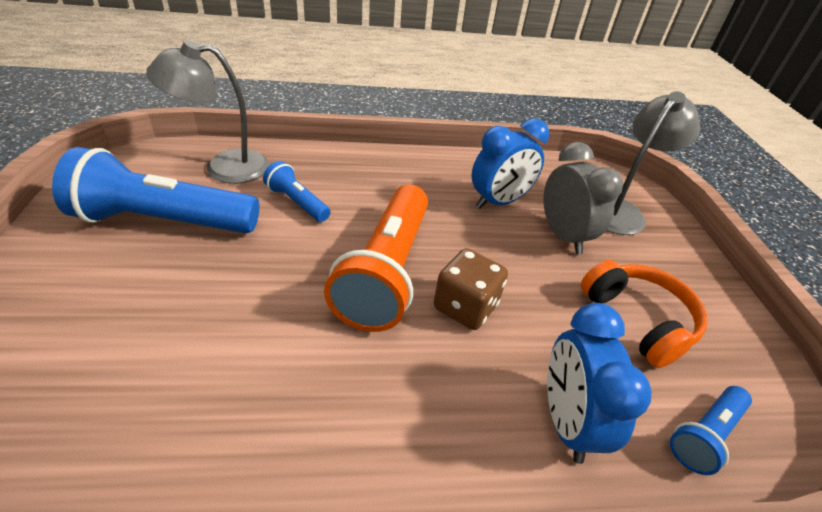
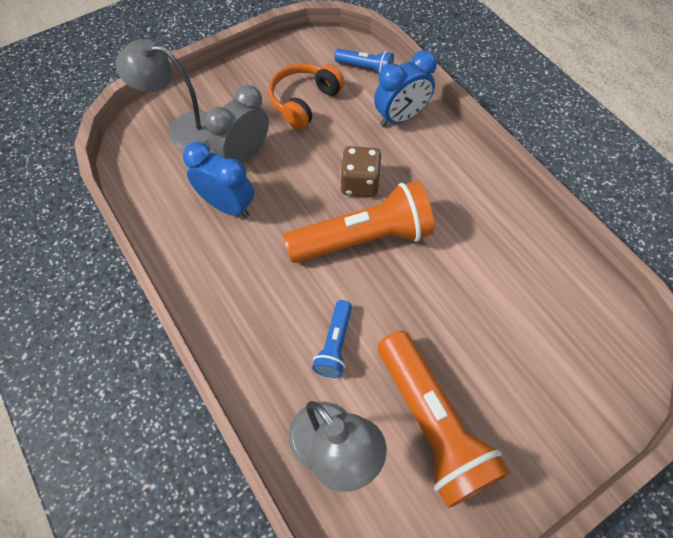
camera: 115 degrees left, 20 degrees up
blue flashlight [52,147,259,233] -> orange flashlight [378,331,510,508]

